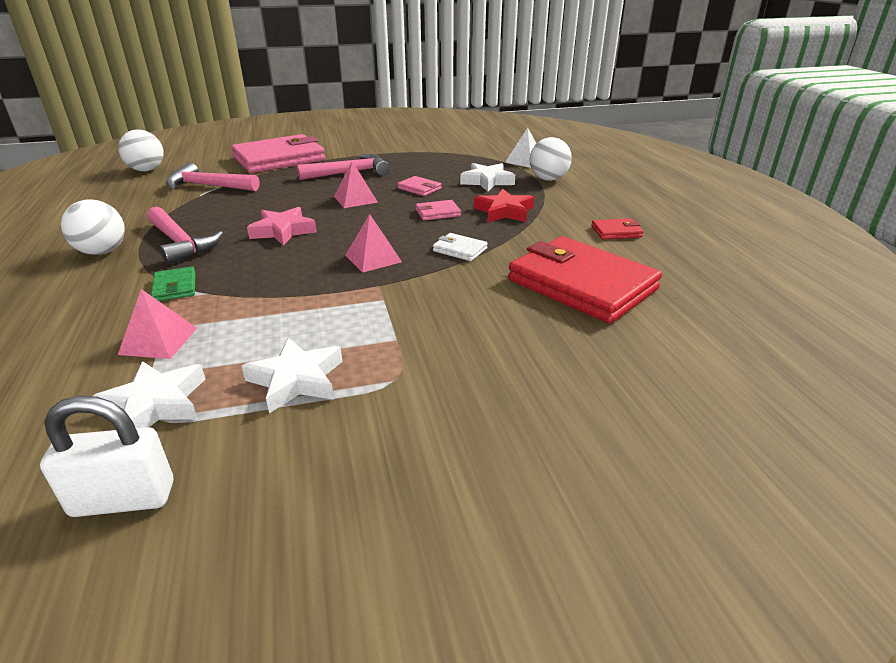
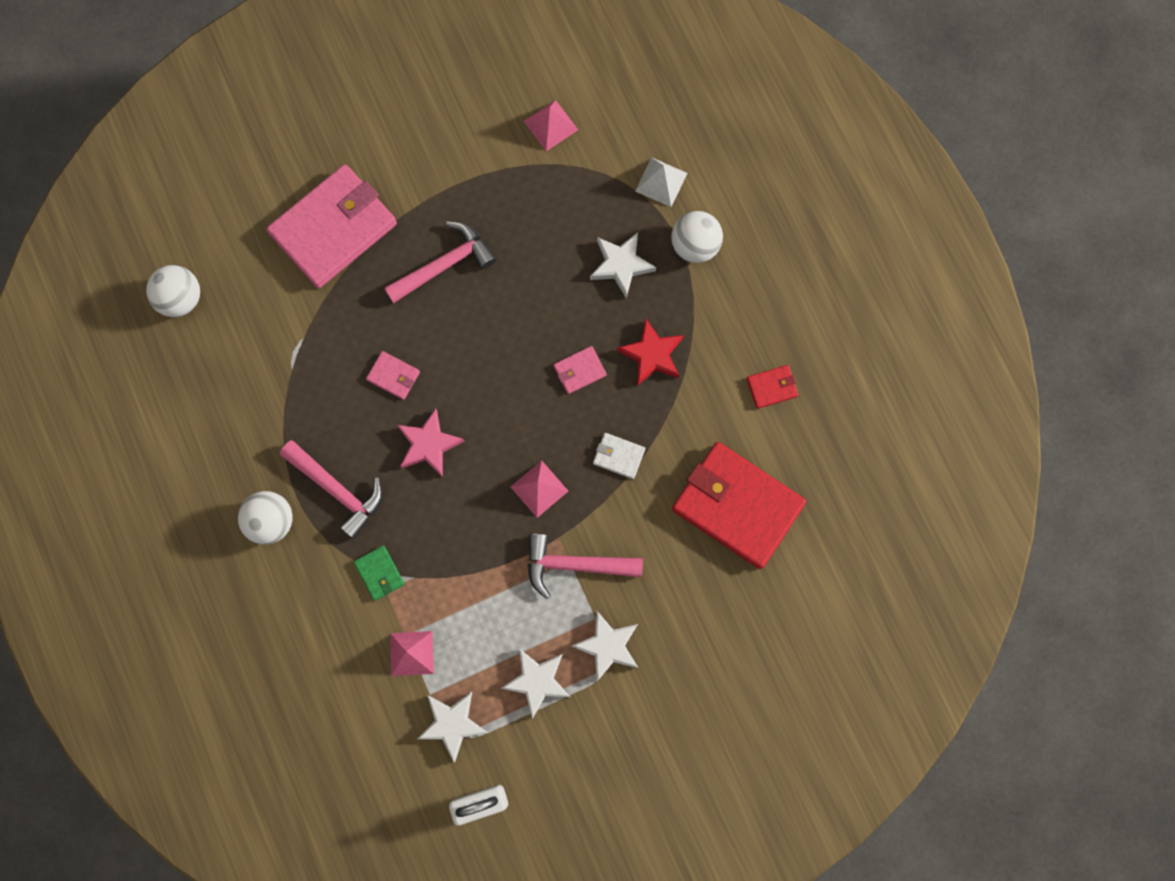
camera: 10 degrees left, 45 degrees up
pink hammer [166,163,259,191] -> pink hammer moved to [528,534,643,599]
pink pyramid [334,161,378,208] -> pink pyramid moved to [524,100,578,151]
pink wallet [397,176,442,196] -> pink wallet moved to [366,351,420,400]
none -> white star [572,611,638,681]

